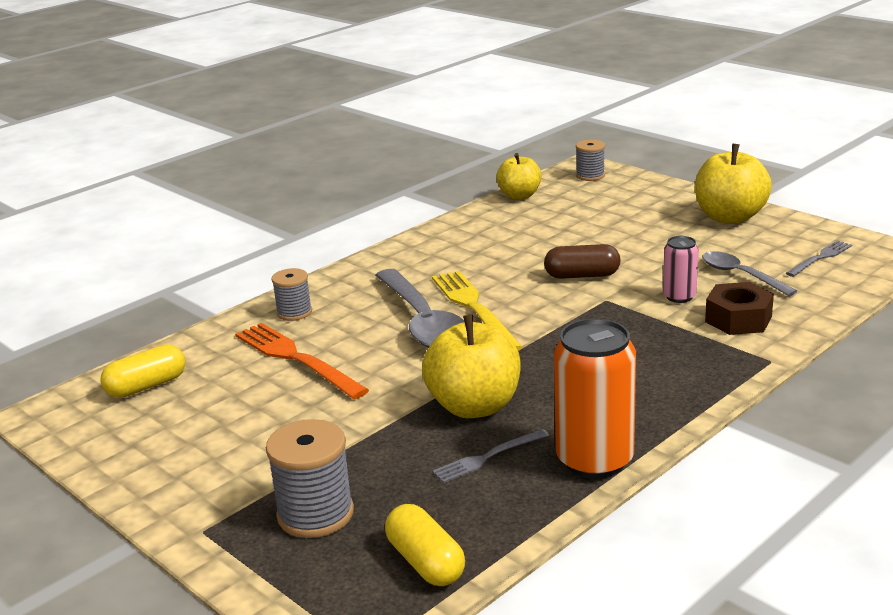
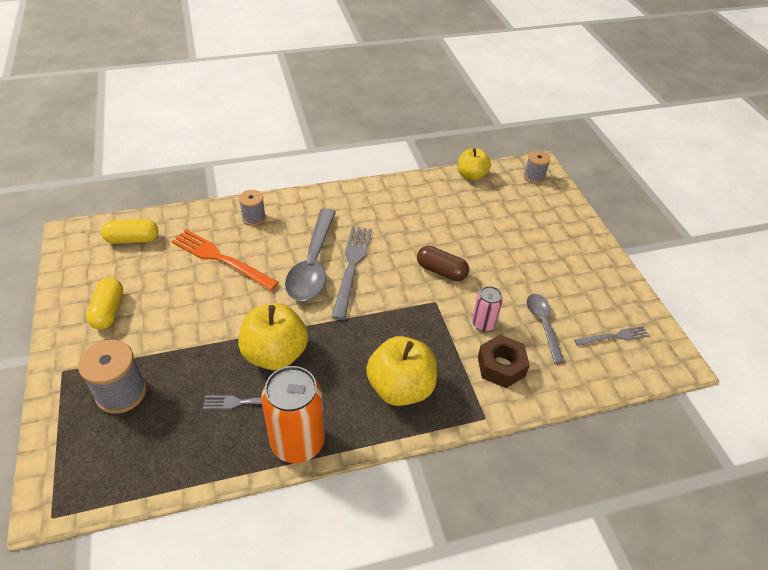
camera: 25 degrees right, 20 degrees up
orange fork [235,323,369,399] -> orange fork turned 45 degrees counterclockwise [171,230,279,291]
yellow capsule [385,504,465,586] -> yellow capsule moved to [86,277,123,330]
yellow fork [432,271,523,351] -> grey fork [332,226,372,320]
yellow apple [695,144,772,224] -> yellow apple moved to [366,336,437,406]

